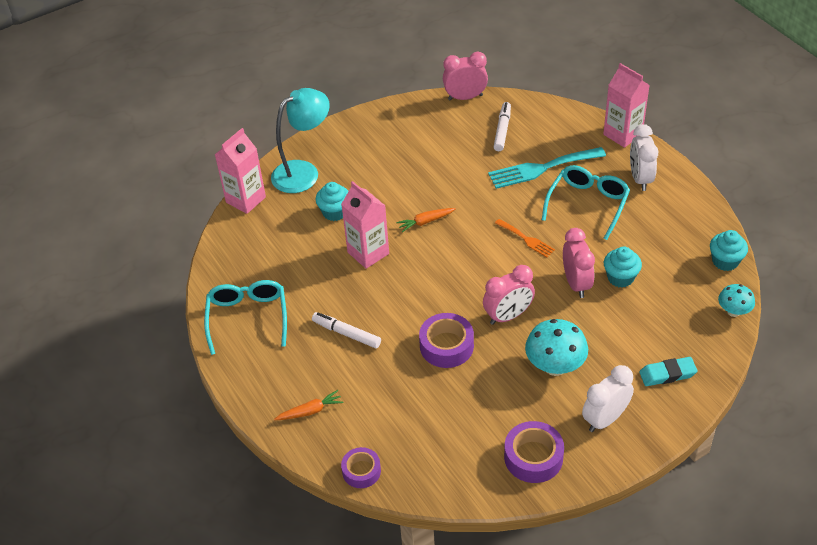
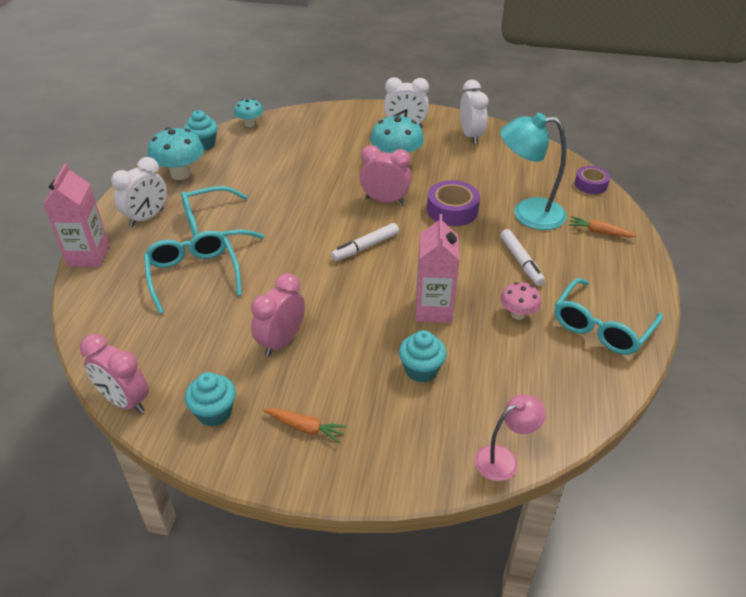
camera: 140 degrees left, 5 degrees down
pink carton [215,128,266,214] -> pink lamp [475,394,546,481]
turquoise lamp [271,88,330,193] -> turquoise lamp moved to [500,113,567,230]
orange carrot [396,208,456,232] -> orange carrot moved to [263,408,347,443]
turquoise fork [488,147,606,189] -> turquoise glasses [144,231,242,314]
white marker [494,102,511,151] -> white marker moved to [331,223,399,261]
orange fork [495,219,555,257] -> none
purple tape [504,421,564,483] -> white clock [460,79,488,144]
pink clock [563,228,595,298] -> pink clock moved to [251,273,305,356]
turquoise cupcake [604,247,642,287] -> turquoise cupcake moved to [185,372,236,427]
turquoise eraser [639,357,698,386] -> none
none -> turquoise mushroom [148,127,204,180]
none -> pink mushroom [500,282,541,320]

